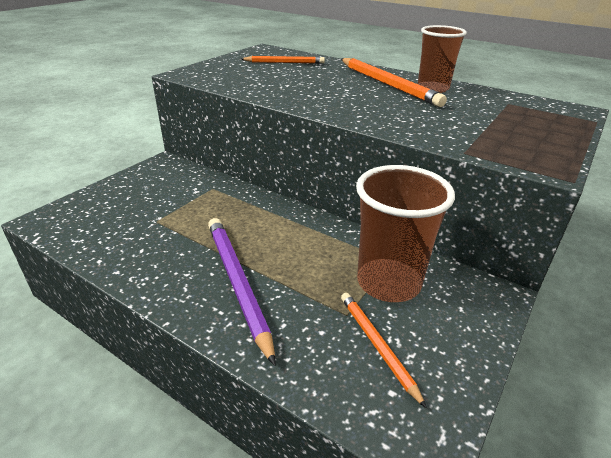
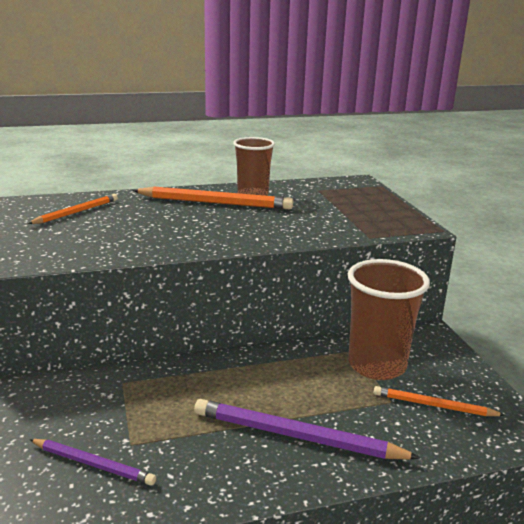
camera: 50 degrees left, 10 degrees down
none -> purple pencil [29,439,156,486]

